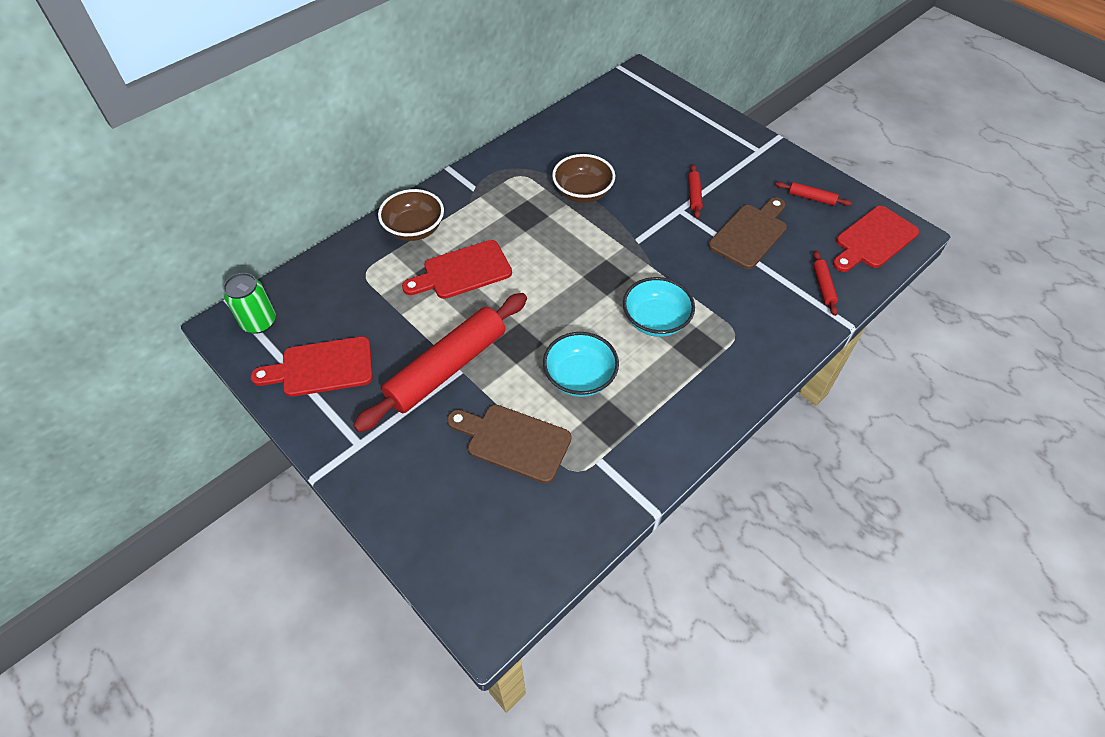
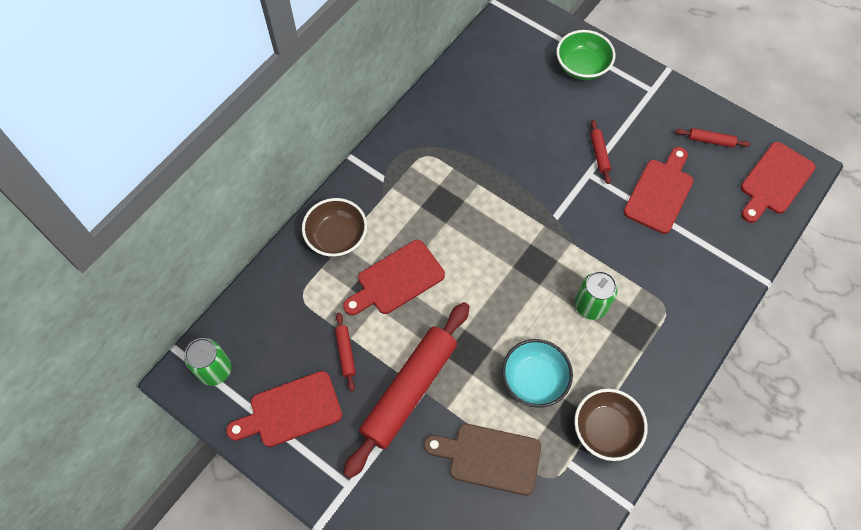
camera: 10 degrees left, 10 degrees up
brown bowl [552,154,615,203] -> brown bowl moved to [574,389,648,461]
turquoise bowl [623,277,695,337] -> green can [575,271,618,320]
brown cutting board [708,197,787,269] -> red cutting board [623,147,694,234]
red rolling pin [813,251,838,316] -> red rolling pin moved to [335,313,356,392]
none -> green bowl [556,30,615,80]

